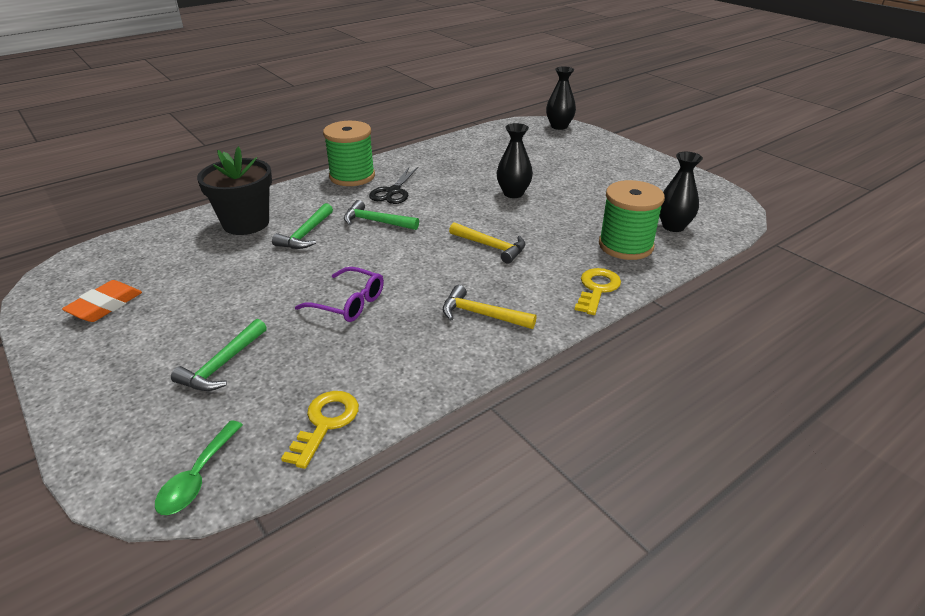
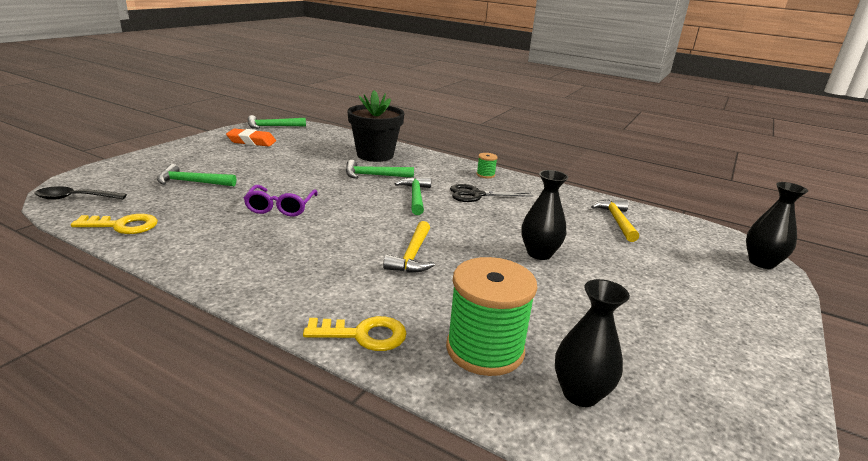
camera: 65 degrees right, 10 degrees down
green spoon [155,421,243,515] -> black spoon [35,186,127,200]
green spool [323,121,375,186] -> green spool [476,153,498,178], size x0.43
yellow hammer [443,285,537,329] -> yellow hammer moved to [591,200,639,242]
none -> green hammer [248,115,306,129]

